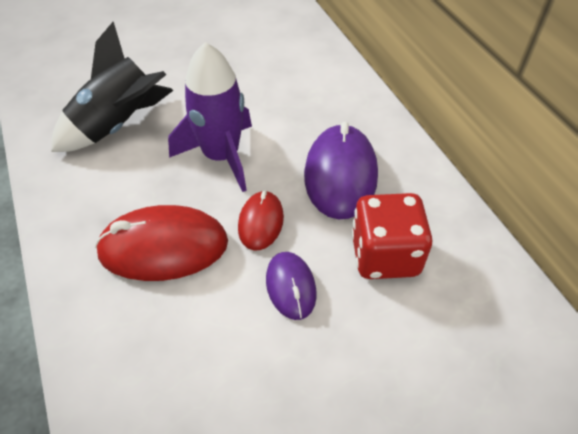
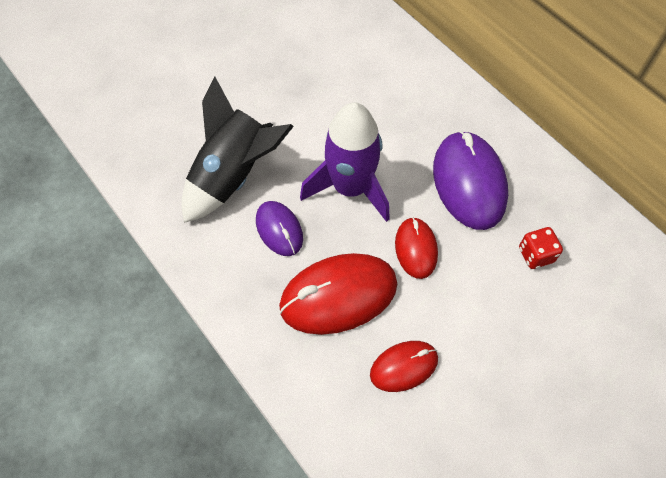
camera: 15 degrees left, 10 degrees up
purple mouse [266,252,317,320] -> purple mouse moved to [256,201,303,256]
red dice [351,193,432,279] -> red dice [519,227,563,269], size x0.52
none -> red mouse [370,341,438,392]

